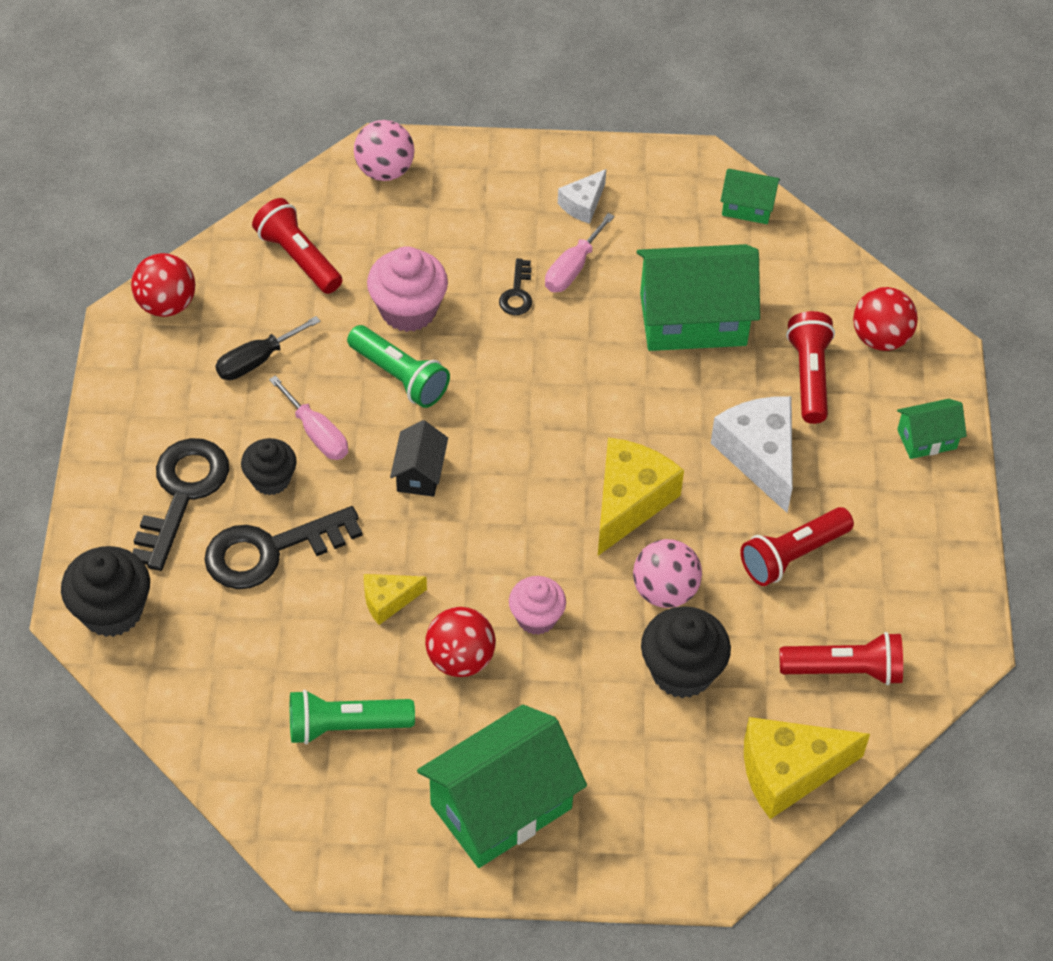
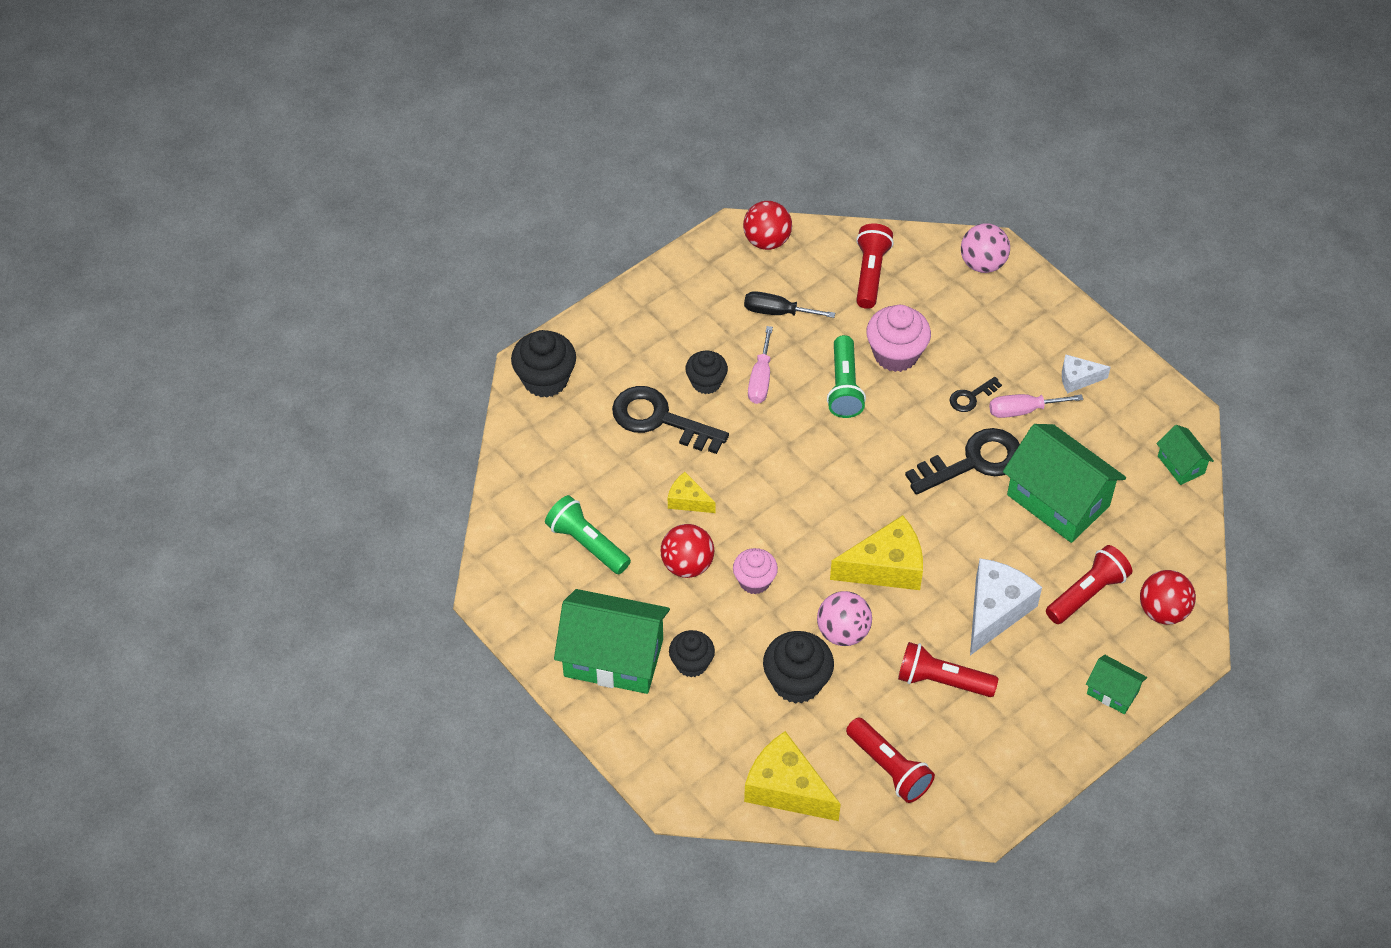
camera: 50 degrees right, 0 degrees up
black key [132,438,229,571] -> black key moved to [905,428,1020,495]
black house [390,420,448,497] -> none
none -> black cupcake [669,630,715,677]

